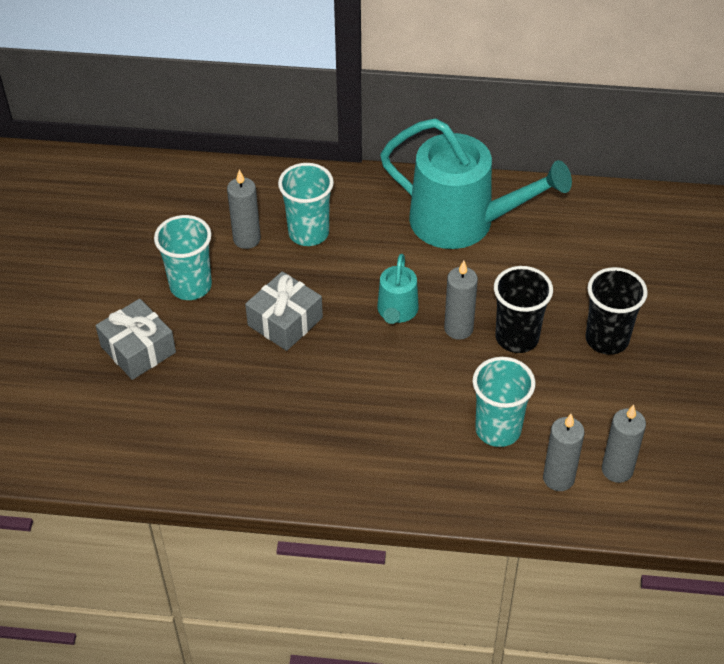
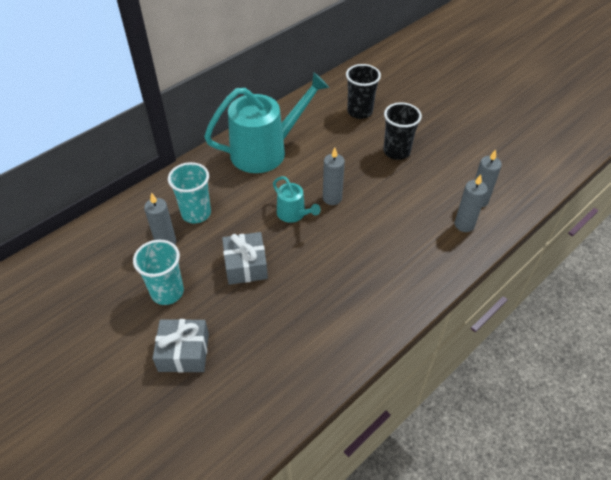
camera: 50 degrees left, 0 degrees up
turquoise cup [473,357,535,447] -> none
black cup [494,266,553,353] -> black cup moved to [346,64,381,119]

